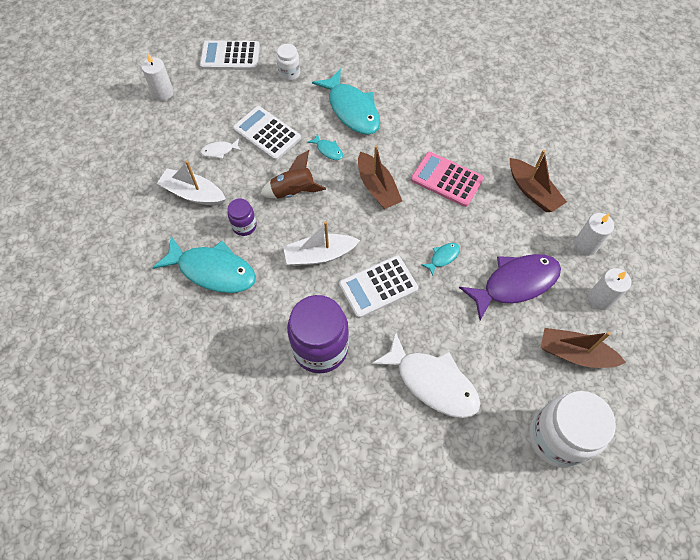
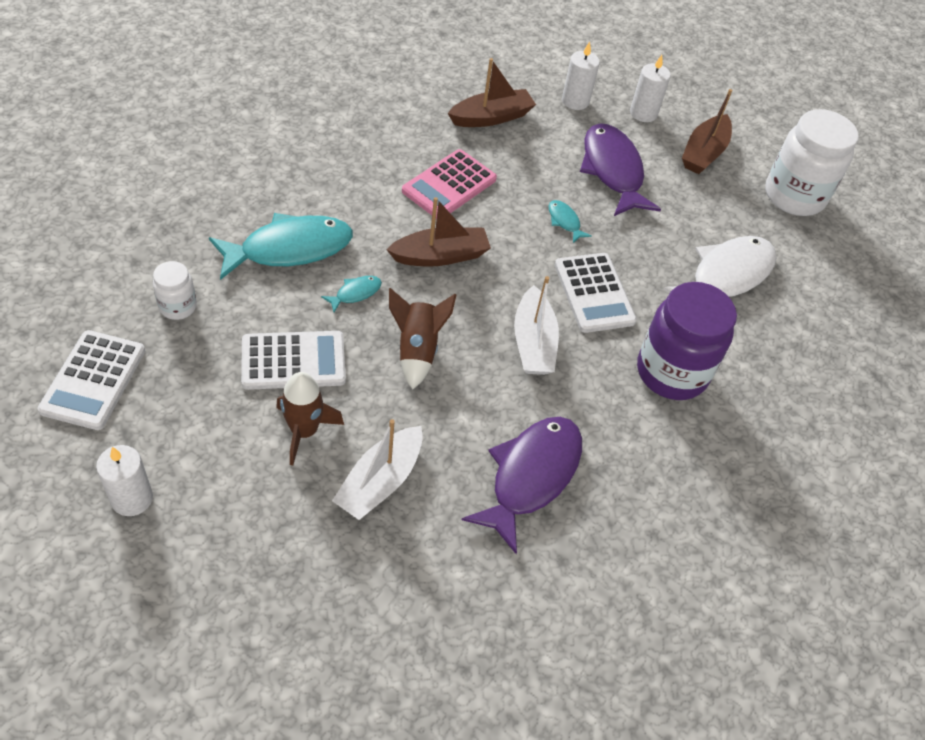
camera: 85 degrees left, 10 degrees down
turquoise fish [152,236,256,293] -> purple fish [462,417,582,554]
white fish [200,139,242,159] -> brown rocket [276,372,344,465]
purple jar [228,198,257,236] -> none
white calculator [233,106,301,161] -> white calculator turned 150 degrees counterclockwise [241,331,346,390]

